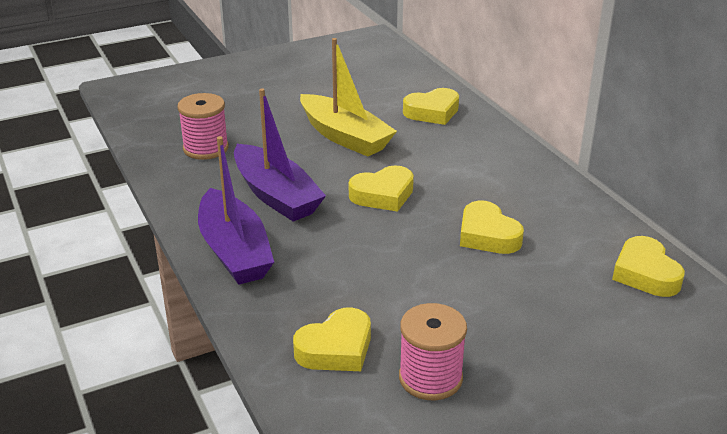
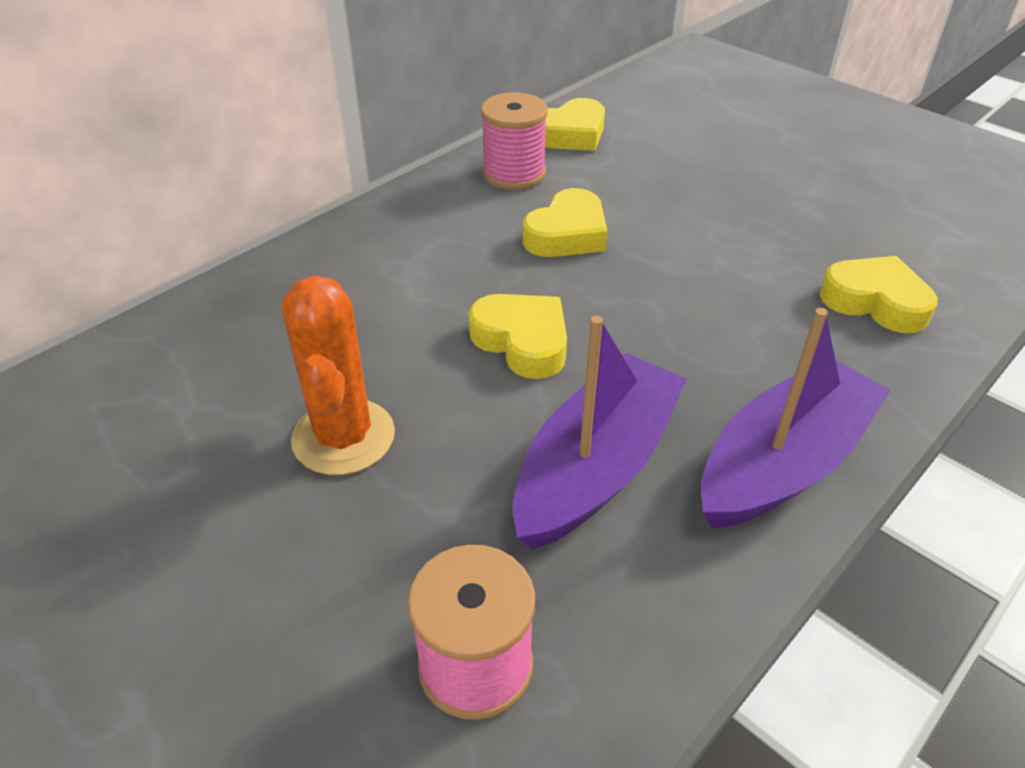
camera: 110 degrees left, 10 degrees up
yellow boat [300,38,397,157] -> orange cactus [282,275,395,475]
pink spool [399,303,467,400] -> pink spool moved to [481,92,548,190]
yellow heart [403,88,459,125] -> none

